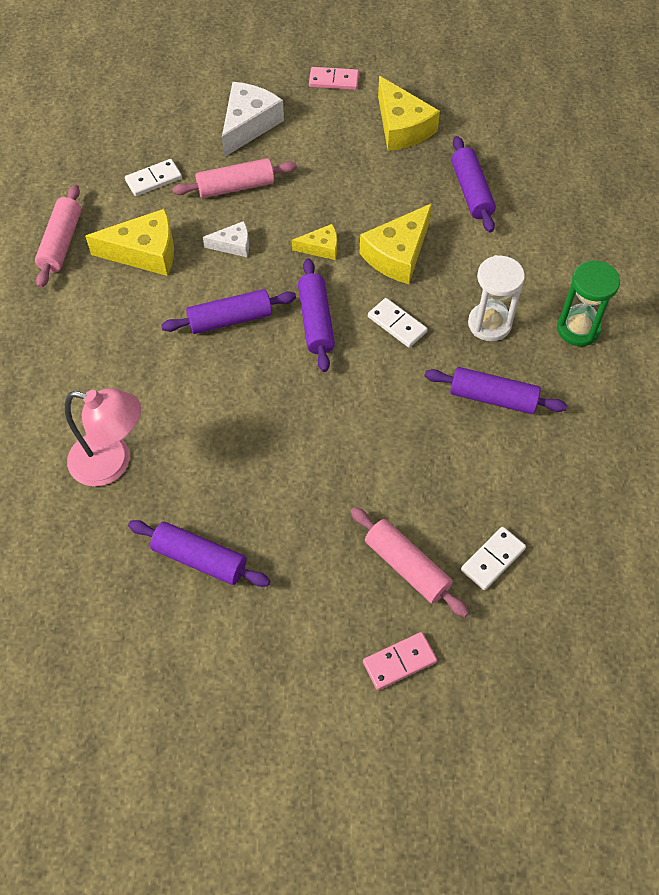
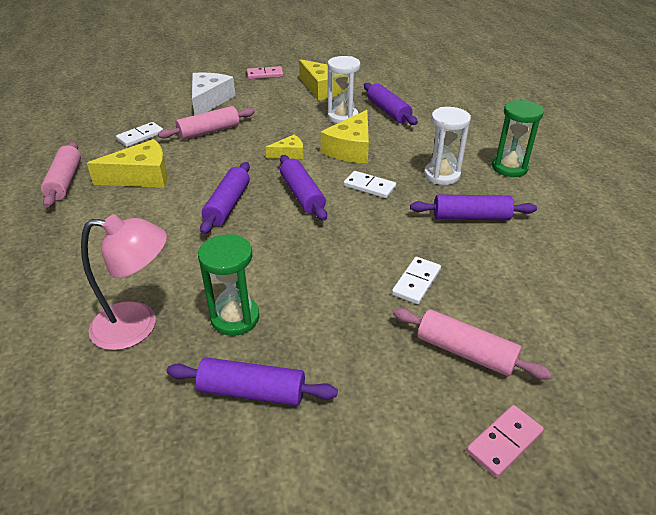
camera: 15 degrees left, 20 degrees down
purple rolling pin [161,289,296,334] -> purple rolling pin turned 45 degrees counterclockwise [200,162,250,234]
white cheese [203,221,249,257] -> none
white domino [461,527,526,590] -> white domino moved to [392,257,441,304]
none -> green hourglass [198,234,259,336]
none -> white hourglass [328,56,360,124]

